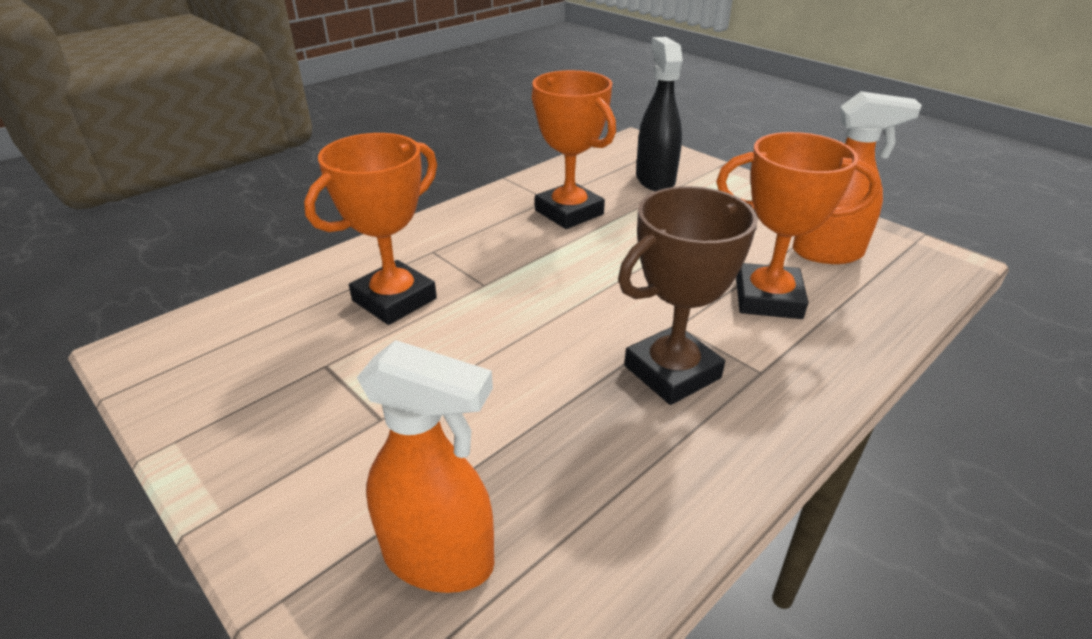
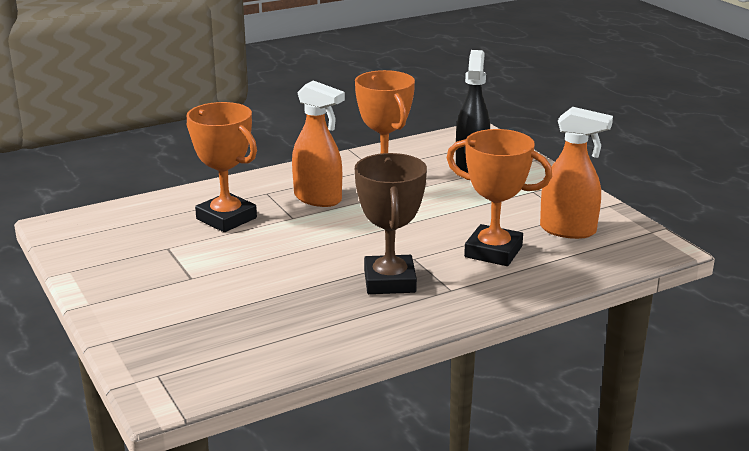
camera: 15 degrees right, 10 degrees down
orange trophy [304,133,437,325] -> orange trophy turned 75 degrees clockwise [186,102,257,232]
orange spray bottle [357,340,494,593] -> orange spray bottle moved to [292,80,345,207]
brown trophy [618,186,758,405] -> brown trophy turned 75 degrees counterclockwise [355,153,427,294]

